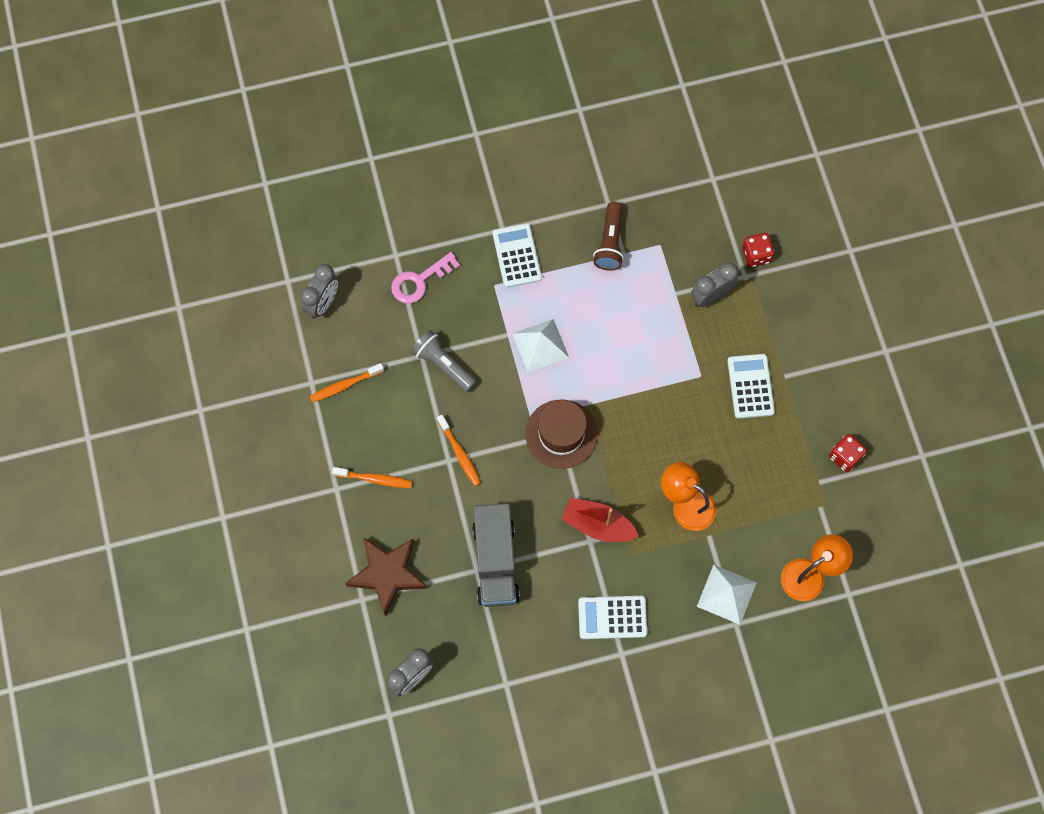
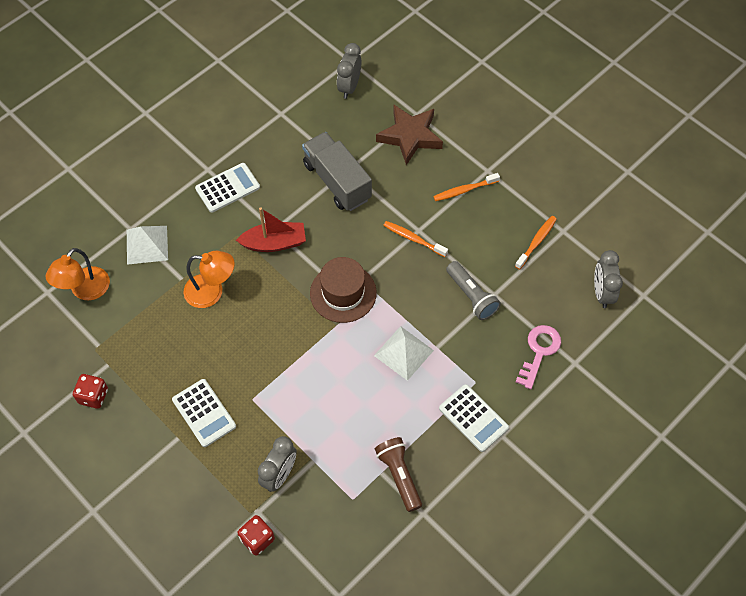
camera: 150 degrees right, 10 degrees down
grey flashlight [411,330,477,392] -> grey flashlight turned 45 degrees clockwise [446,261,501,320]

